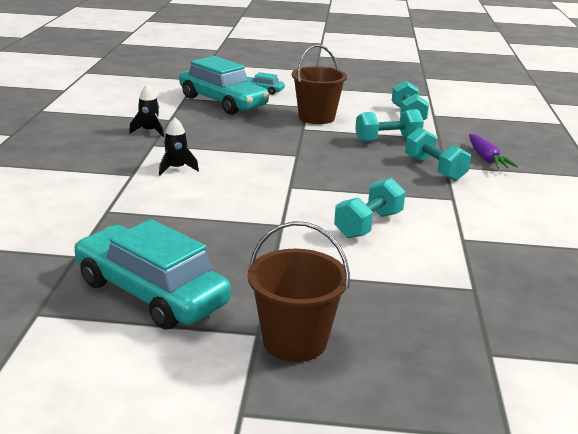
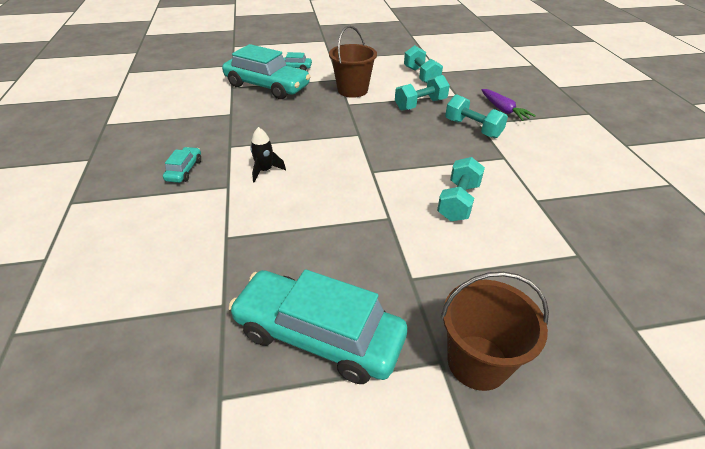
camera: 15 degrees left, 15 degrees up
black rocket [129,84,164,137] -> none
none -> turquoise car [163,147,201,183]

